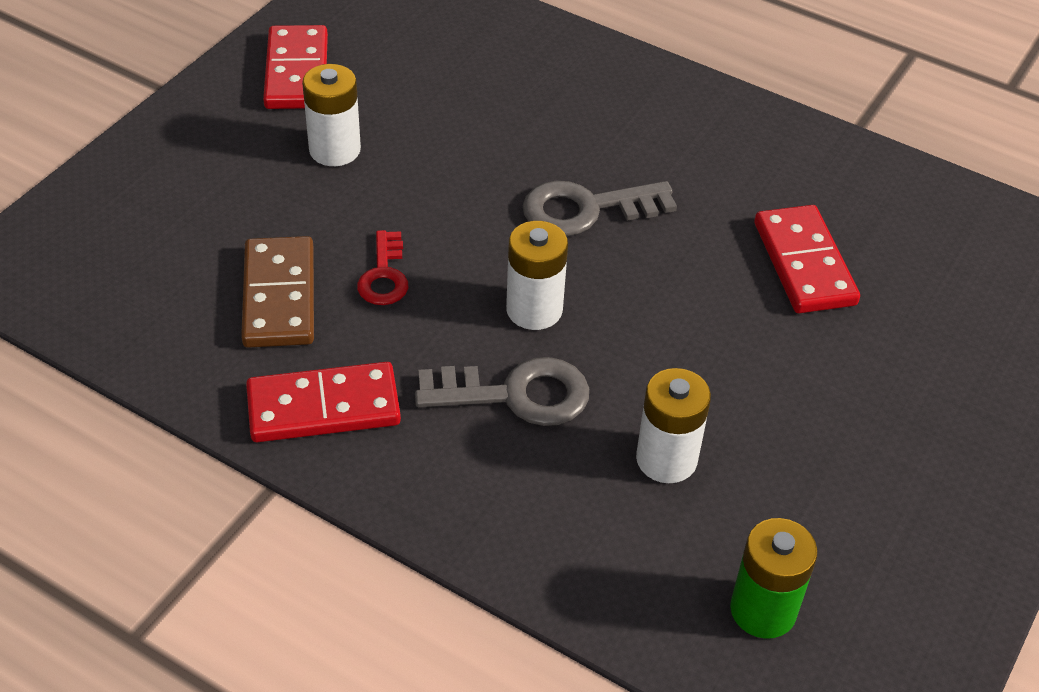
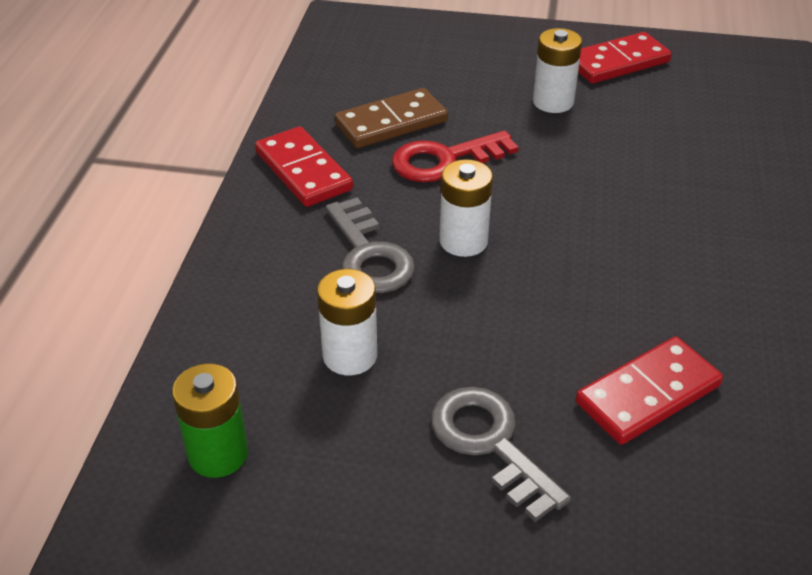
camera: 70 degrees right, 5 degrees down
red key [357,230,408,305] -> red key [392,130,519,182], size x1.59
grey key [523,181,677,236] -> grey key moved to [431,387,571,522]

